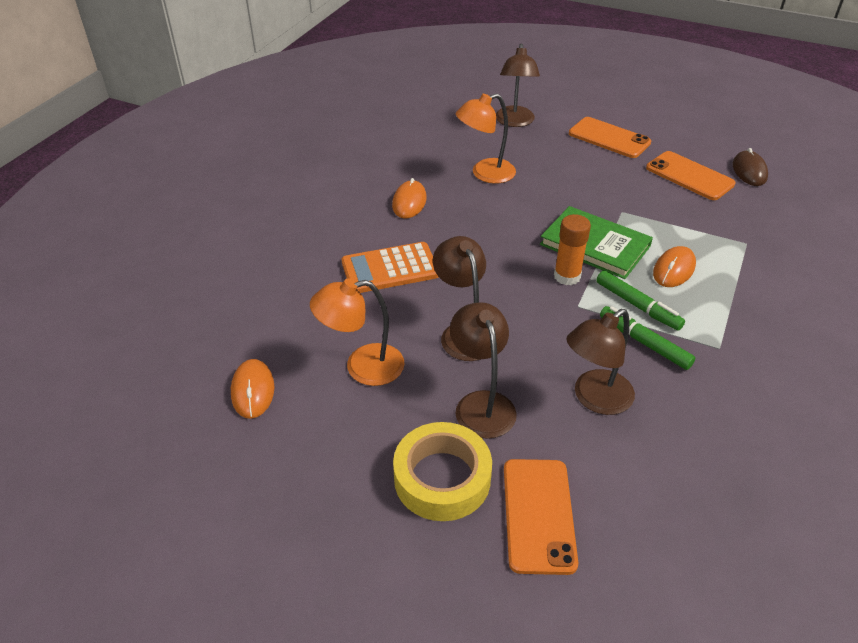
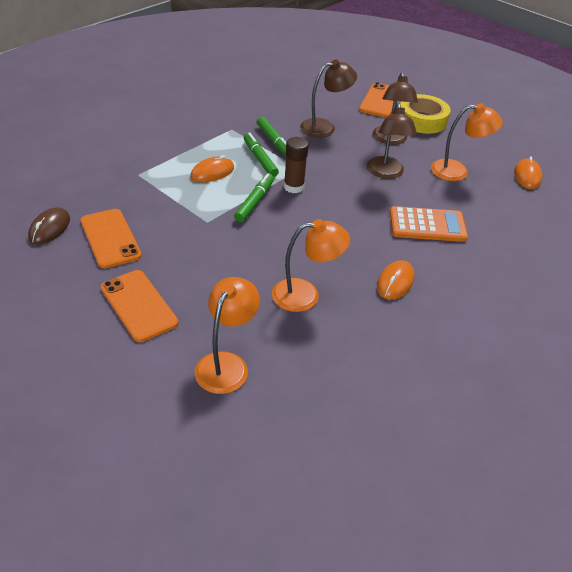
camera: 165 degrees left, 0 degrees up
brown lamp [496,43,540,127] -> orange lamp [194,277,260,394]
green book [540,206,653,279] -> green marker [234,173,274,222]
orange glue stick [554,214,591,285] -> brown glue stick [284,137,309,193]

